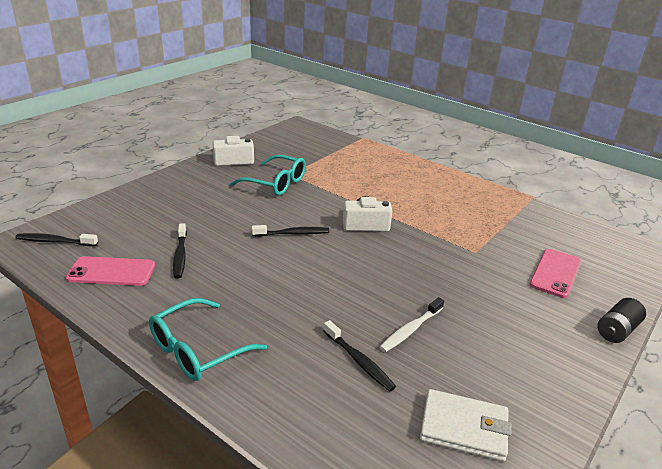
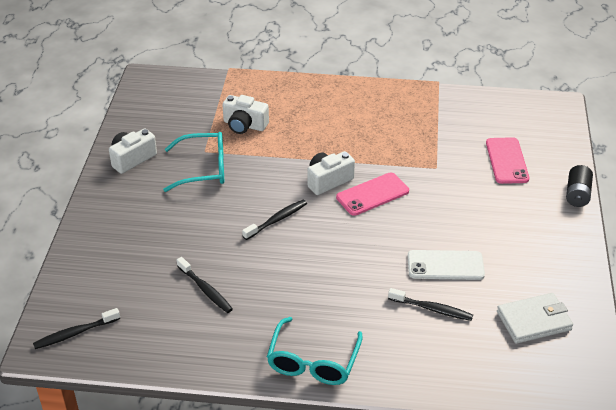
camera: 30 degrees left, 10 degrees up
pink phone [66,256,155,286] -> pink phone moved to [336,172,409,216]
white toothbrush [379,297,444,352] -> white phone [408,250,485,280]
none -> white camera [222,95,269,134]

